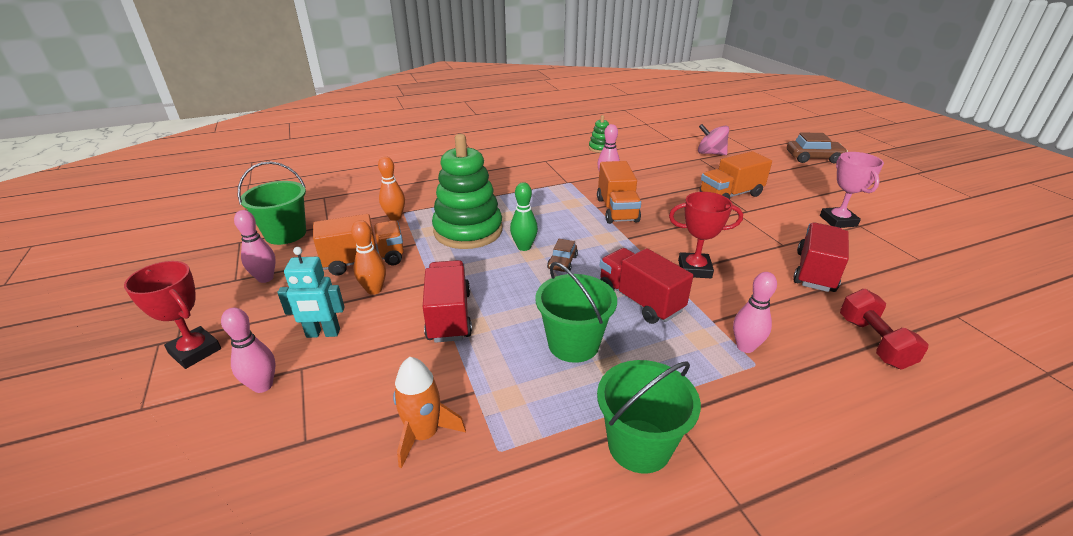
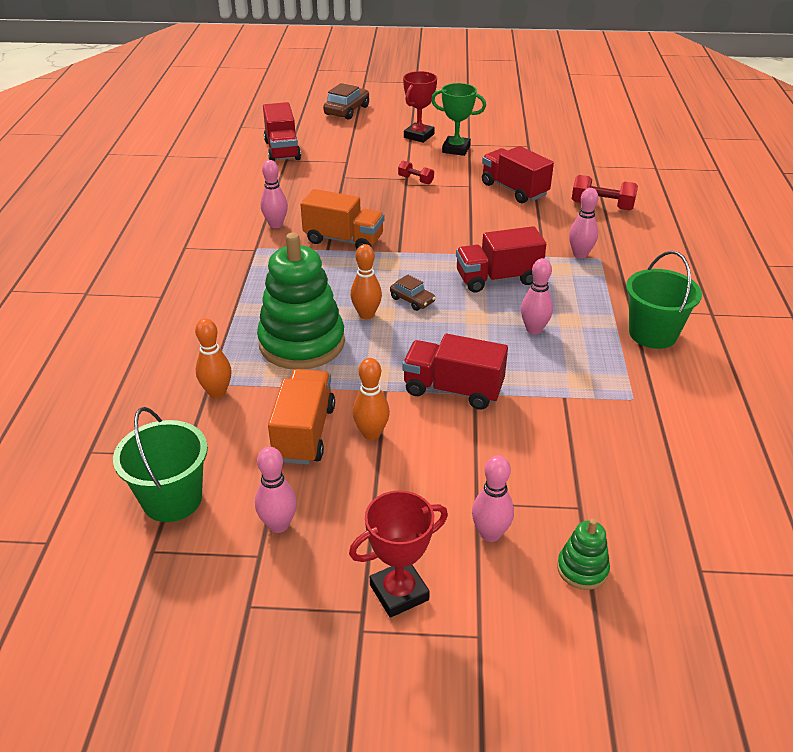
camera: 65 degrees left, 5 degrees up
turquoise robot [277,247,345,338] -> none
orange rocket [393,357,466,468] -> none
green bowling pin [510,182,538,251] -> orange bowling pin [351,244,382,319]
green bucket [535,262,617,363] -> pink bowling pin [521,258,553,334]
green stacking toy [589,115,609,153] -> green stacking toy moved to [557,519,610,590]
red trophy [669,192,743,278] -> red trophy moved to [403,71,437,143]
pink spinning top [698,124,729,155] -> red truck [263,102,301,161]
orange truck [699,151,772,200] -> none
pink trophy [820,152,884,228] -> green trophy [431,83,486,156]
none -> red dumbbell [398,161,434,184]

